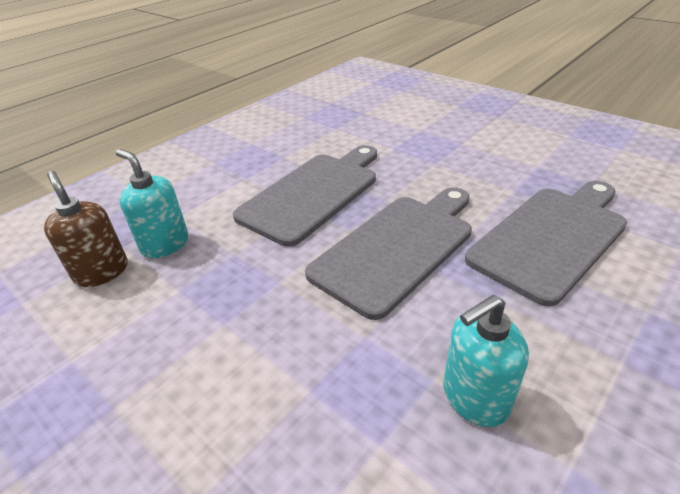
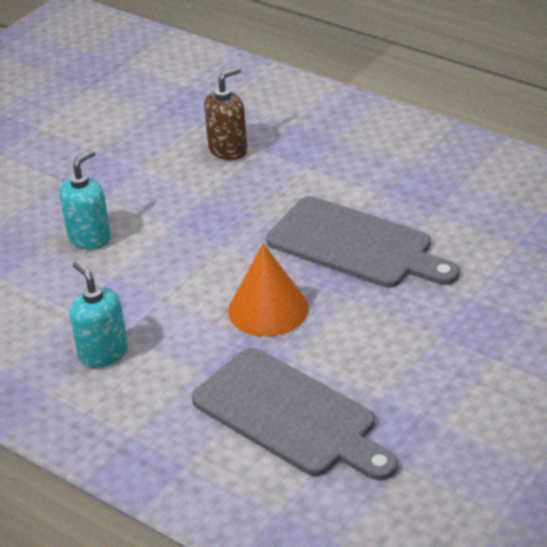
camera: 85 degrees right, 0 degrees up
turquoise soap dispenser [116,149,188,258] -> turquoise soap dispenser moved to [59,150,111,249]
grey cutting board [305,187,472,320] -> orange cone [228,244,309,337]

